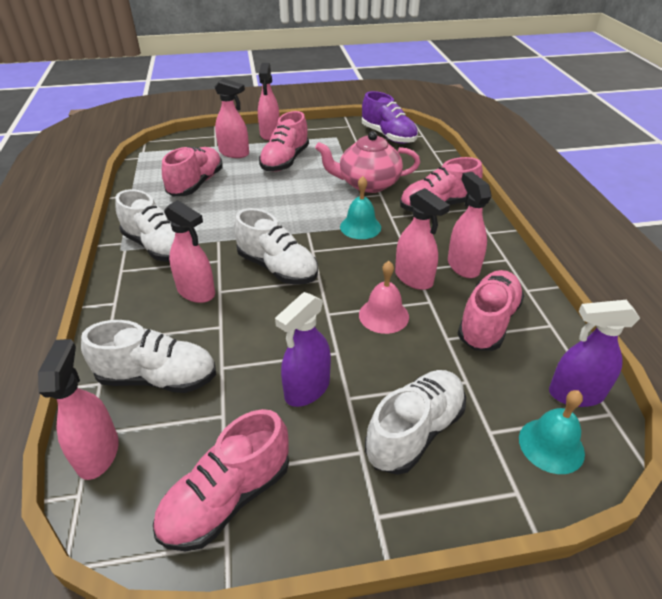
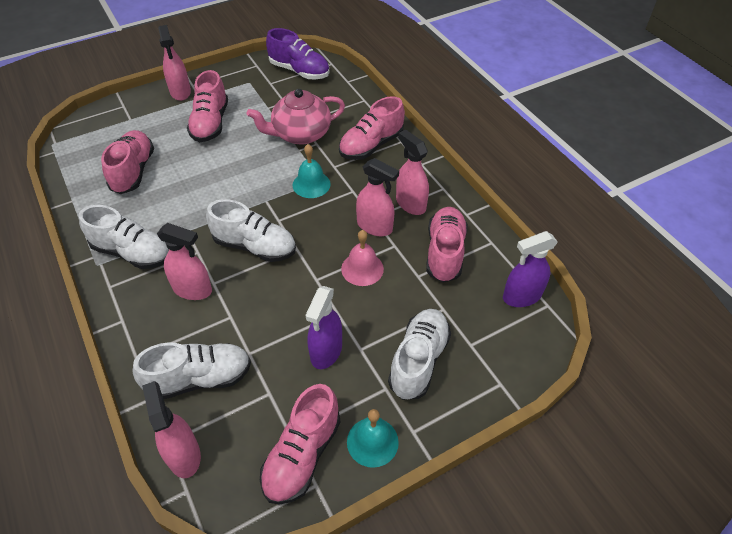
camera: 20 degrees left, 10 degrees up
pink spray bottle [215,78,249,158] -> none
turquoise bell [519,390,585,474] -> turquoise bell moved to [347,409,399,468]

